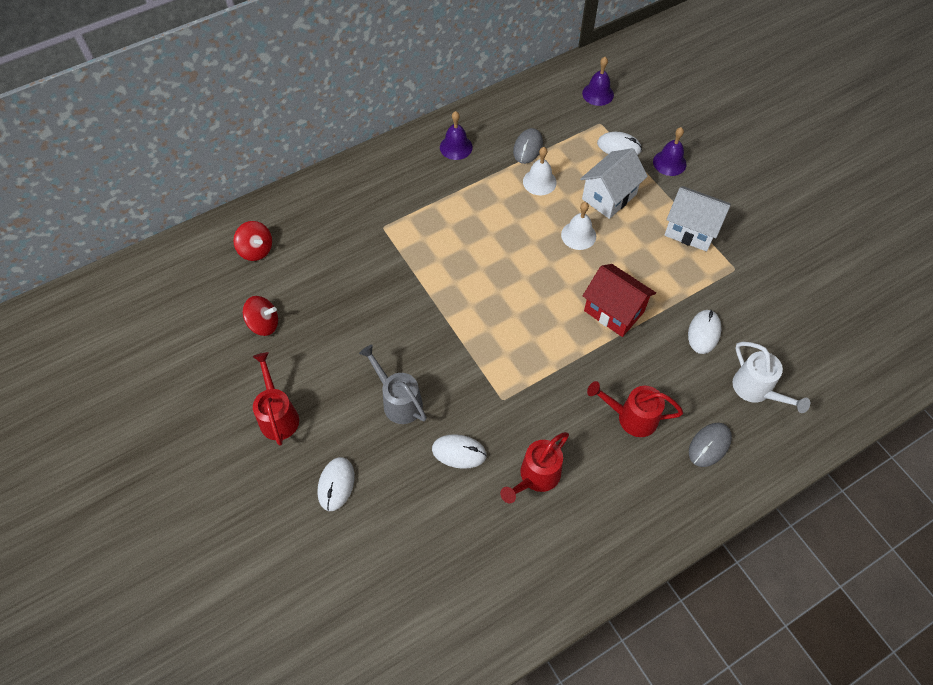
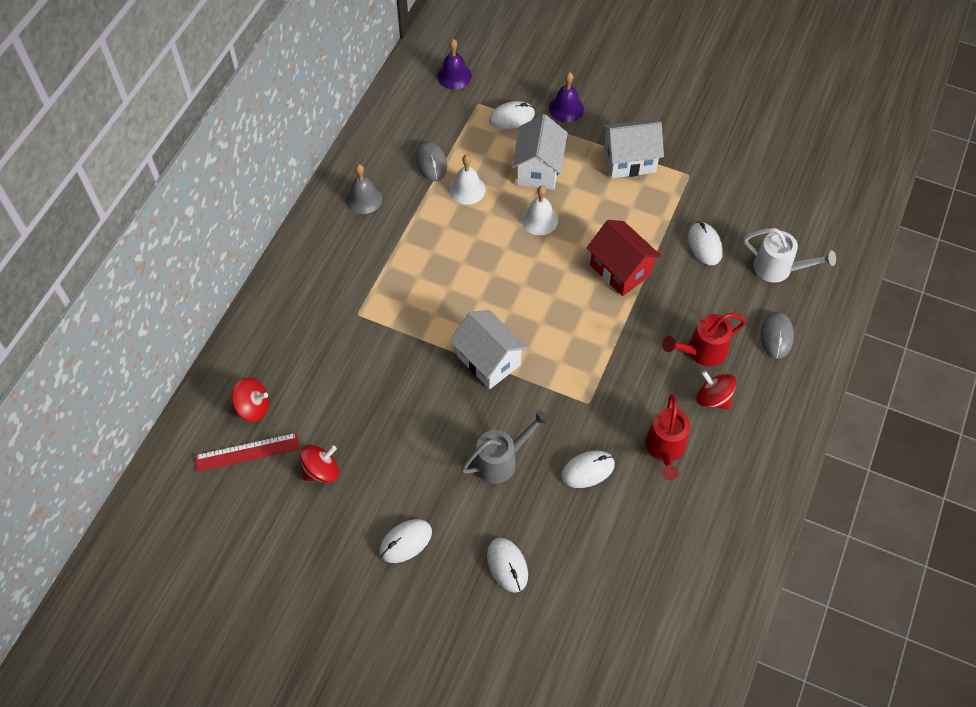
camera: 35 degrees left, 0 degrees up
red watering can [253,352,299,445] -> white mouse [380,519,432,563]
grey watering can [359,345,427,424] -> grey watering can turned 135 degrees clockwise [461,410,549,484]
purple bell [440,111,473,160] -> grey bell [346,164,382,214]
red house [583,264,656,337] -> red house turned 45 degrees clockwise [586,220,661,296]
none -> red ruler [195,433,300,472]
none -> white house [450,310,528,389]
none -> red spinning top [696,371,736,409]

